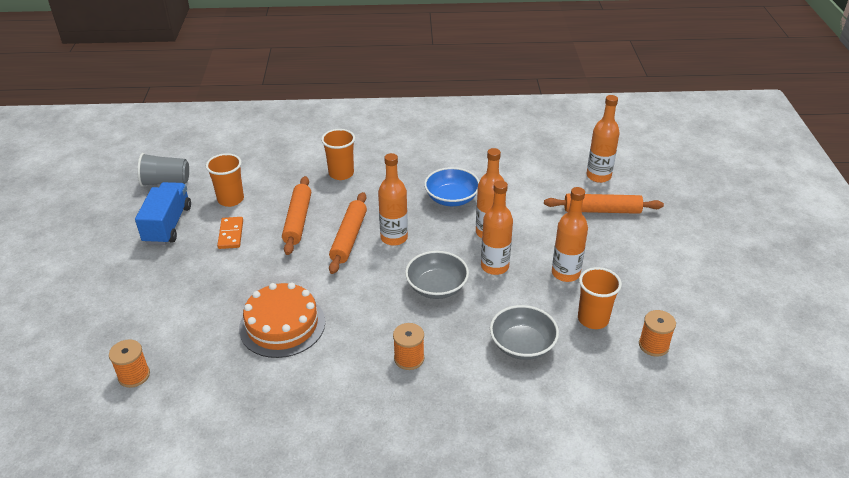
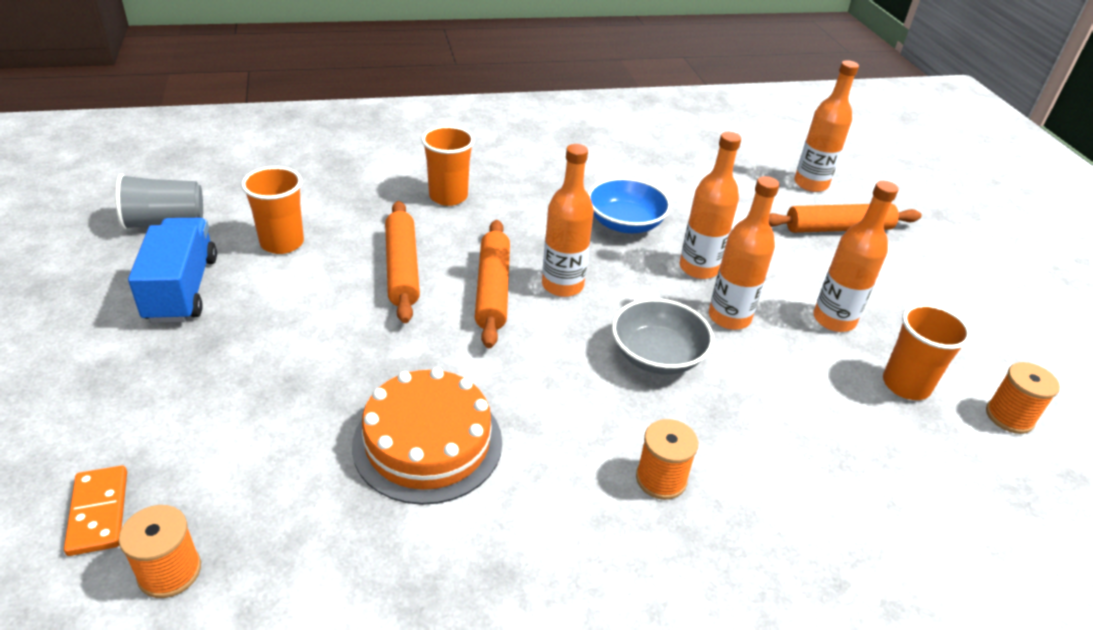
camera: 15 degrees left, 0 degrees up
orange domino [217,217,243,249] -> orange domino moved to [64,466,127,556]
grey bowl [490,305,559,360] -> none

